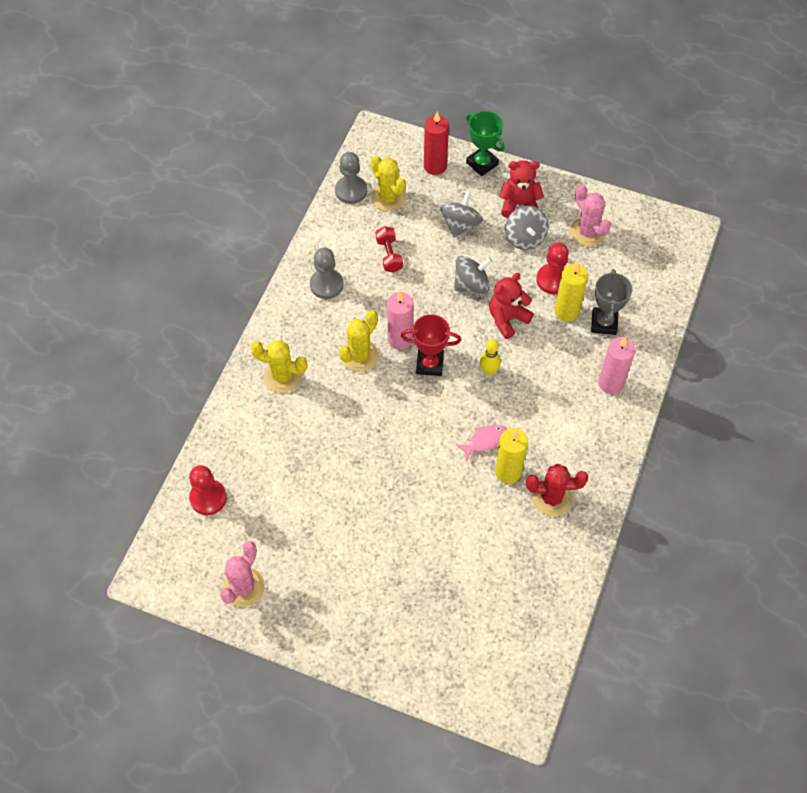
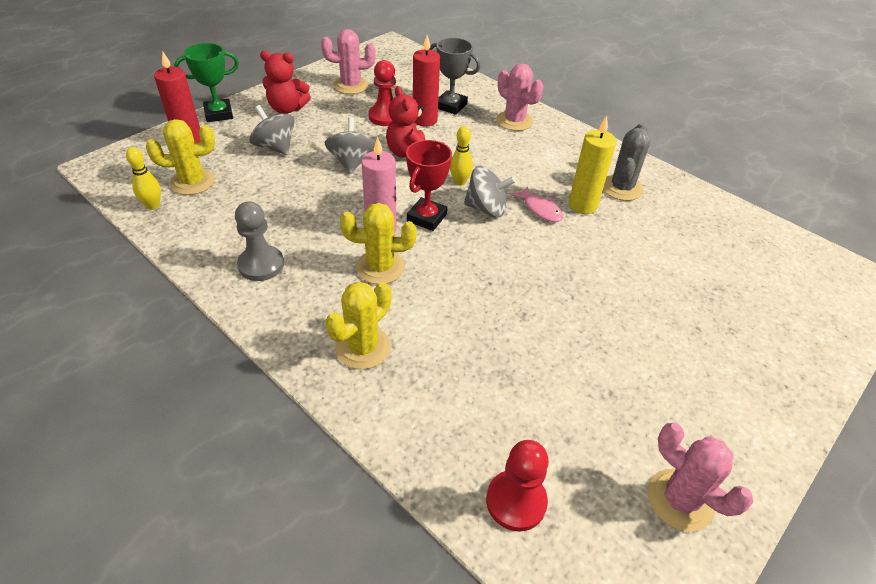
camera: 70 degrees left, 15 degrees down
grey pawn [335,152,367,204] -> yellow bowling pin [126,147,161,210]
yellow cactus [339,310,379,372] -> yellow cactus turned 60 degrees counterclockwise [340,203,417,284]
red dumbbell [376,226,403,272] -> none
pink fish [455,425,507,461] -> pink fish turned 150 degrees clockwise [511,186,563,222]
red teddy bear [499,160,544,218] -> red teddy bear turned 105 degrees counterclockwise [260,50,311,114]
grey spinning top [505,206,548,250] -> grey spinning top moved to [464,166,516,217]
red cactus [526,464,588,516] -> grey cactus [603,123,650,201]
yellow candle [555,262,588,322] -> red candle [413,35,440,126]
pink candle [598,337,635,394] -> pink cactus [496,63,544,131]

